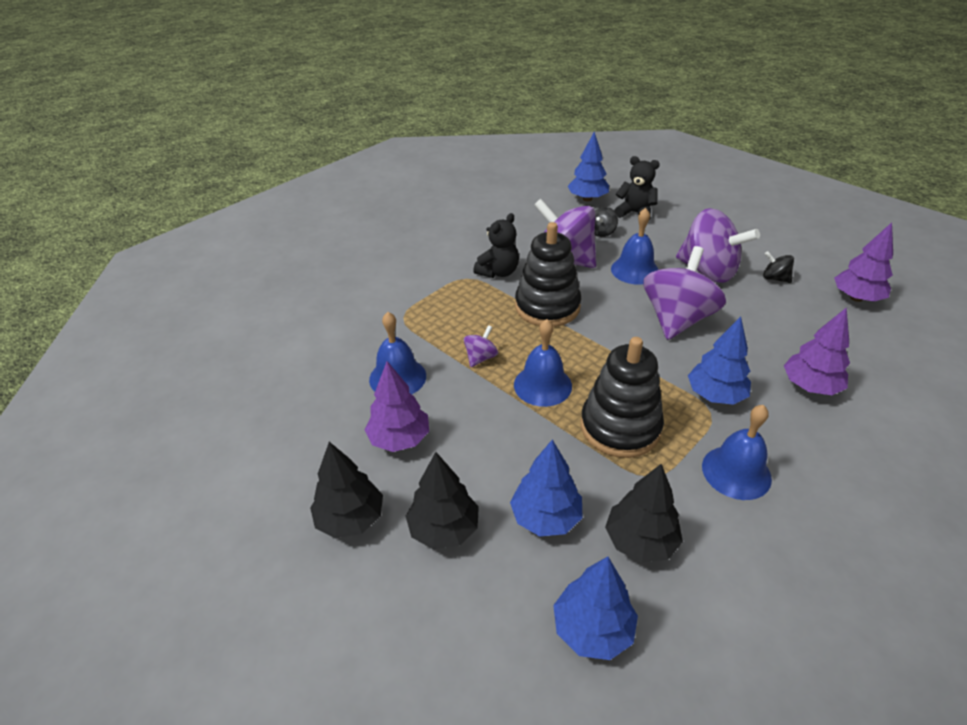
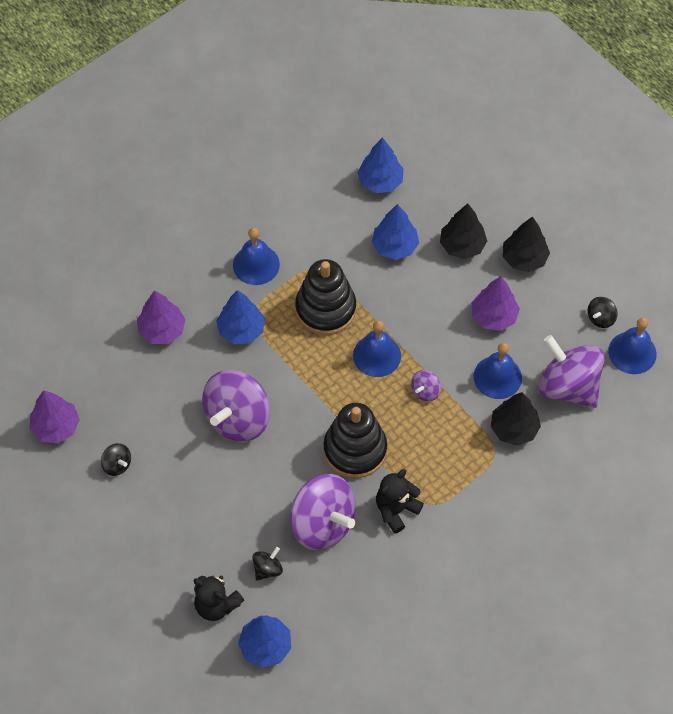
camera: 175 degrees left, 20 degrees up
black tree [605,464,683,563] -> black tree moved to [491,392,541,446]
blue bell [611,208,659,285] -> blue bell moved to [608,318,657,374]
purple spinning top [676,208,760,283] -> purple spinning top moved to [538,335,605,408]
none -> black spinning top [588,297,618,328]

